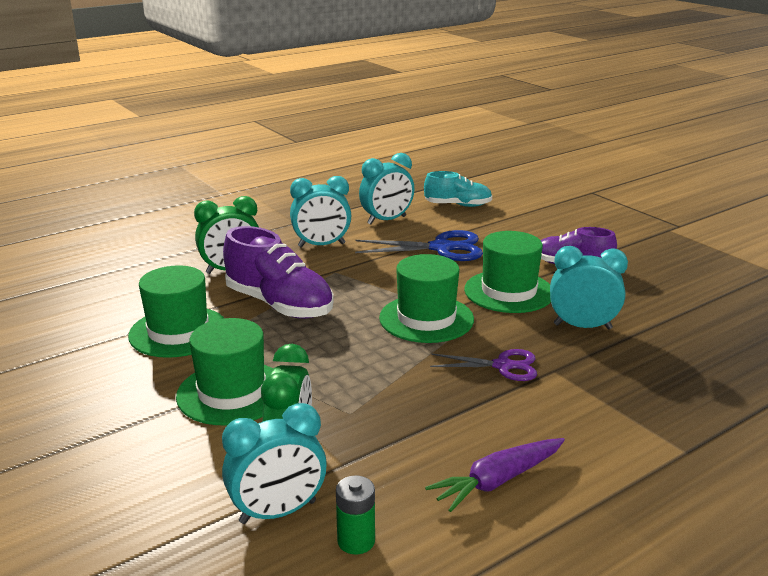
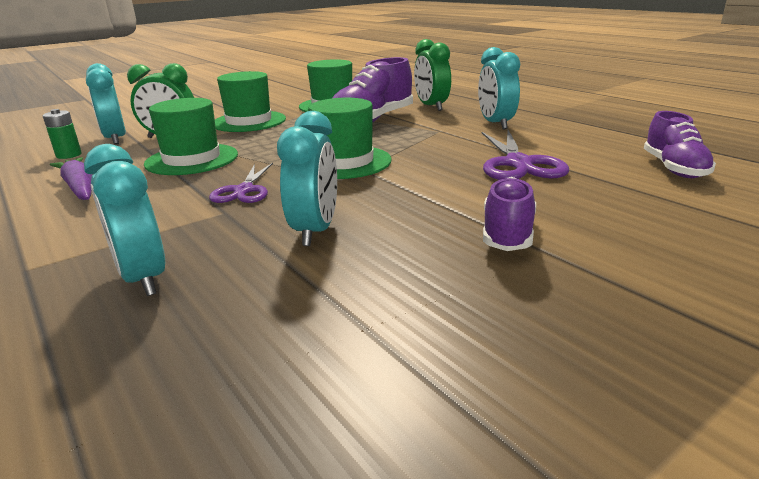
camera: 90 degrees right, 0 degrees up
blue scissors [355,230,483,261] -> purple scissors [482,130,569,180]
turquoise clock [359,153,414,224] -> turquoise clock moved to [84,144,165,296]
turquoise shoe [424,171,492,207] -> purple shoe [644,111,716,178]
green hat [464,231,551,313] -> green hat moved to [144,98,238,175]

